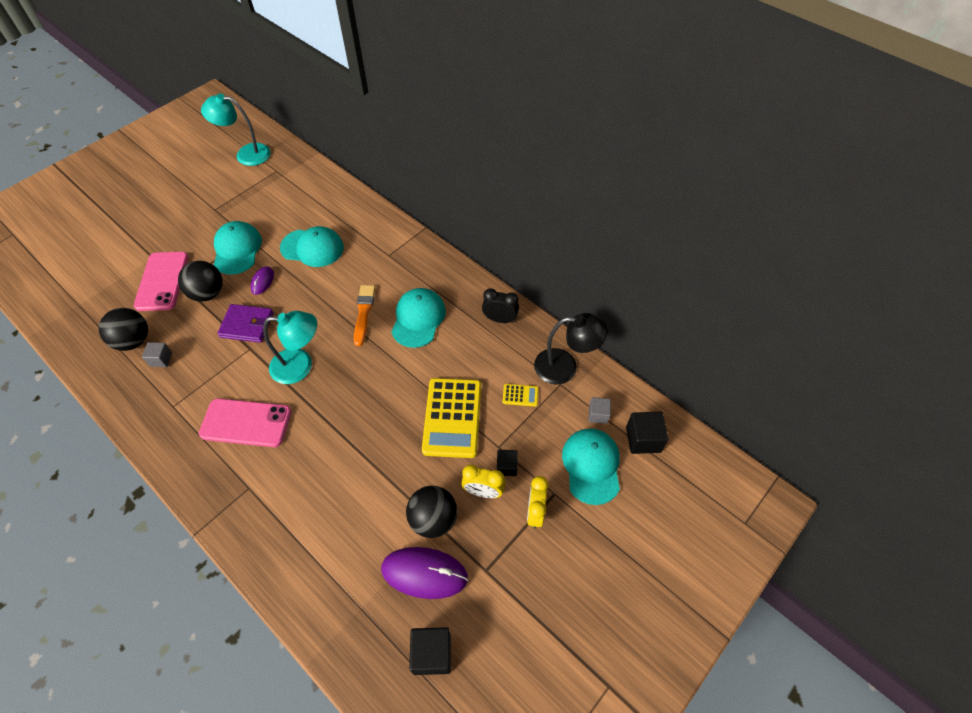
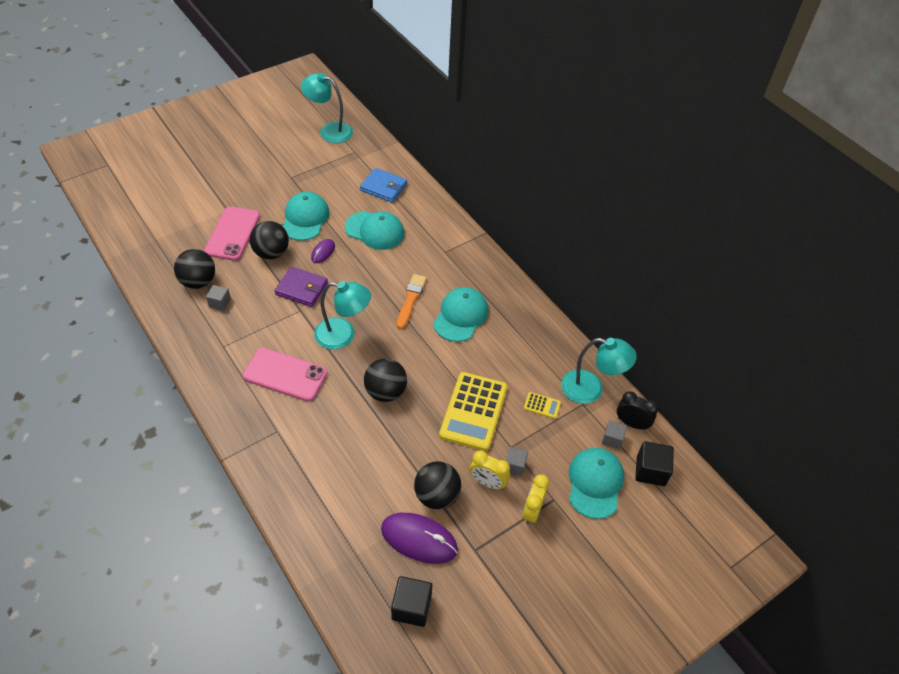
camera: 10 degrees right, 5 degrees down
black clock [482,288,519,323] -> black clock moved to [617,391,659,430]
black cube [497,450,518,476] -> grey cube [506,447,528,476]
black lamp [534,313,608,385] -> turquoise lamp [561,338,637,404]
none -> blue wallet [360,168,407,203]
none -> black ball [364,358,407,402]

